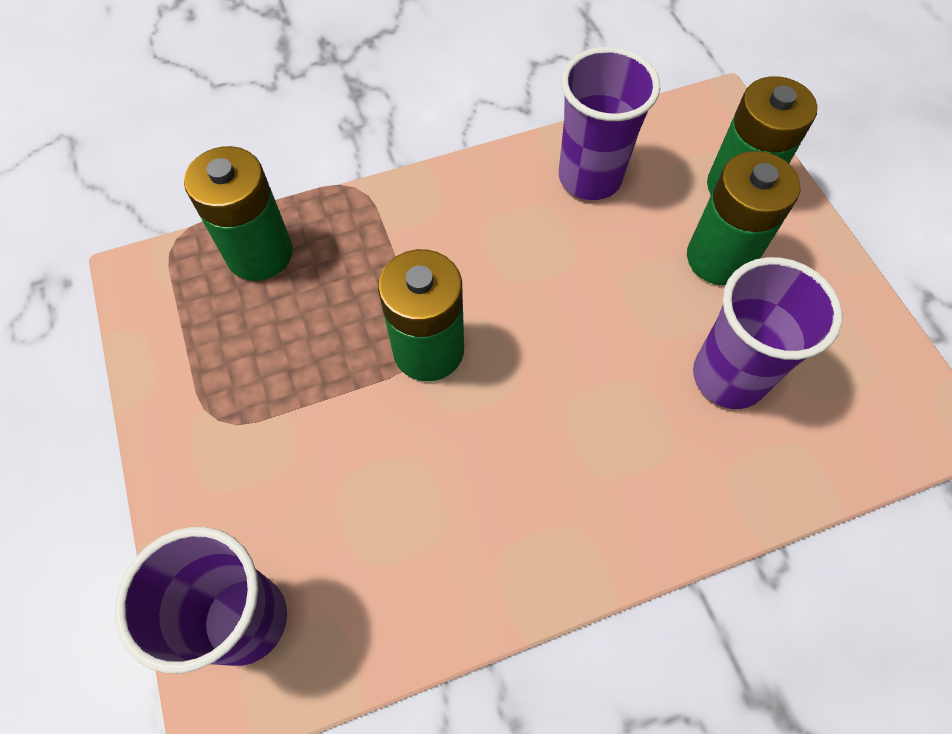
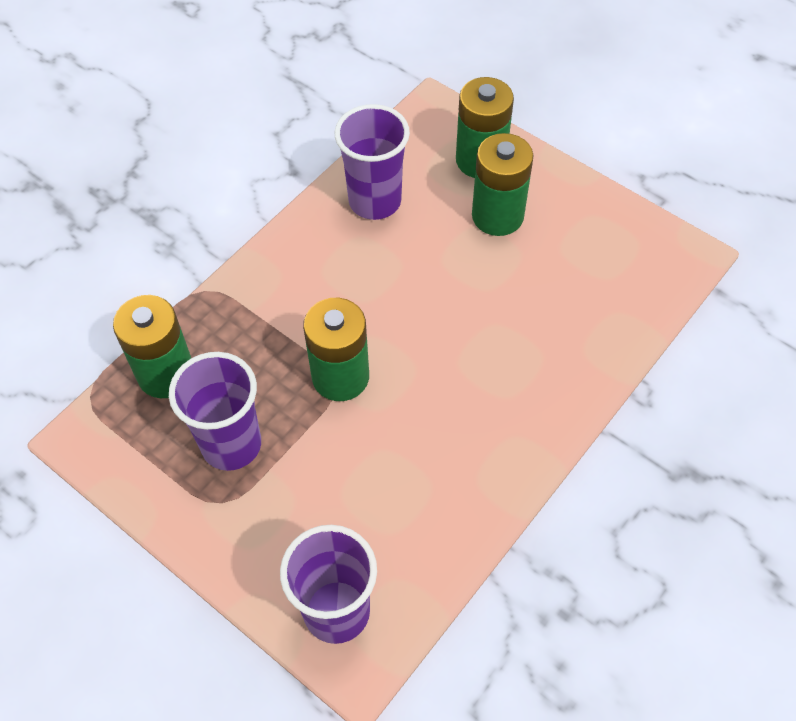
camera: 30 degrees left, 5 degrees down
purple cup [693,257,842,409] -> purple cup moved to [169,352,261,471]

